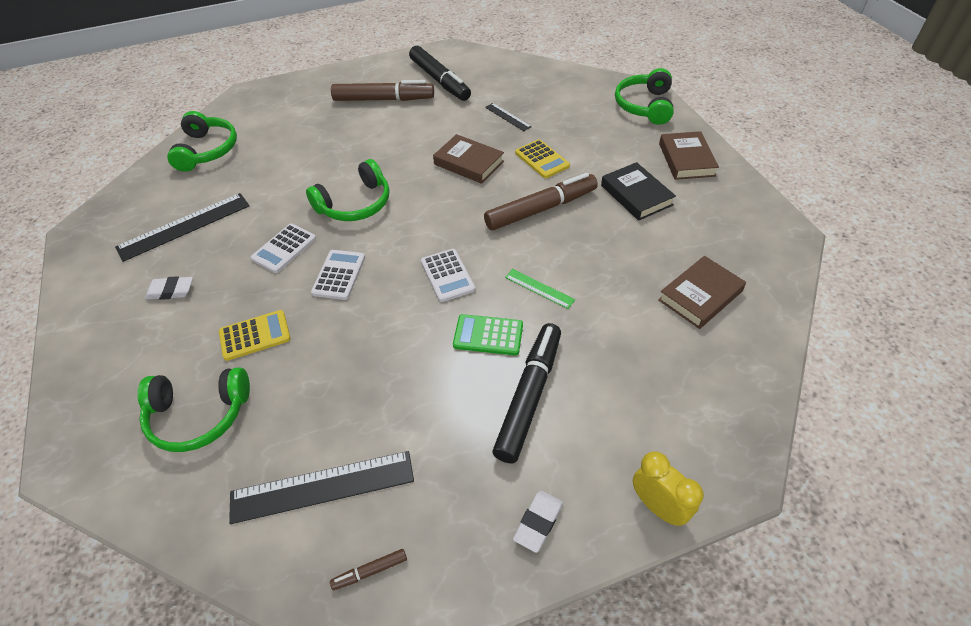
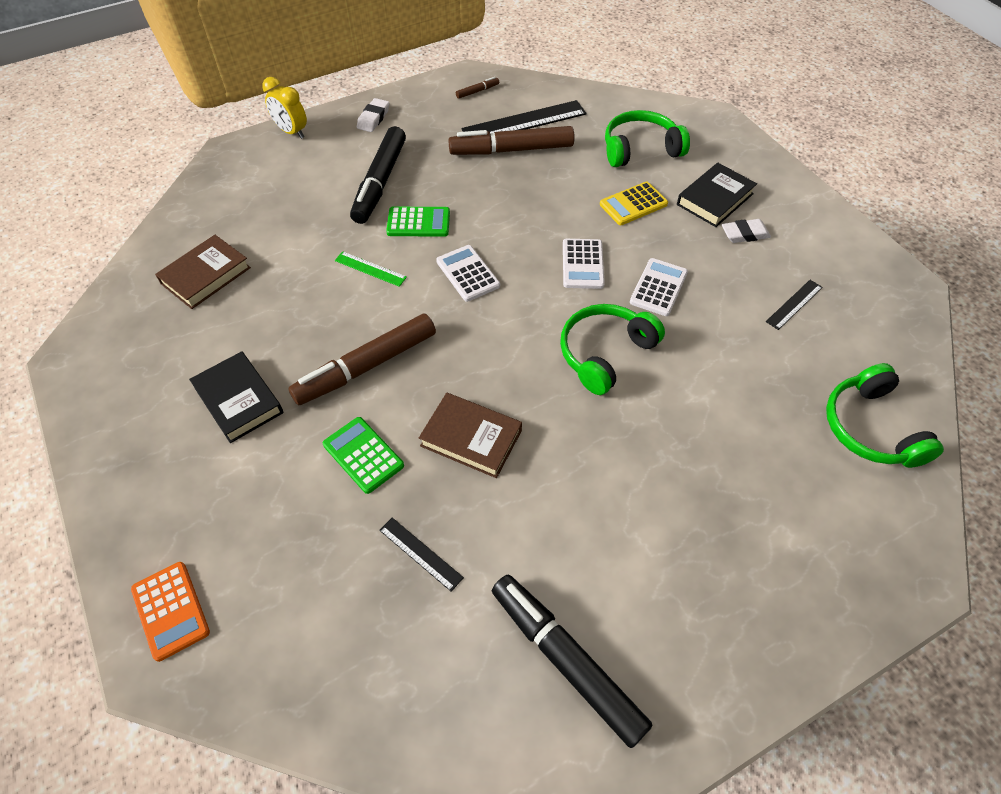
camera: 170 degrees right, 5 degrees up
black ruler [115,193,249,262] -> black ruler [766,280,823,330], size x0.52
brown marker [331,80,434,101] -> brown marker moved to [448,126,575,155]
yellow calculator [515,139,570,178] -> green calculator [323,417,404,494]
green headphones [615,68,674,125] -> orange calculator [131,562,210,662]
brown book [659,131,719,180] -> none
none -> black book [677,163,757,227]

